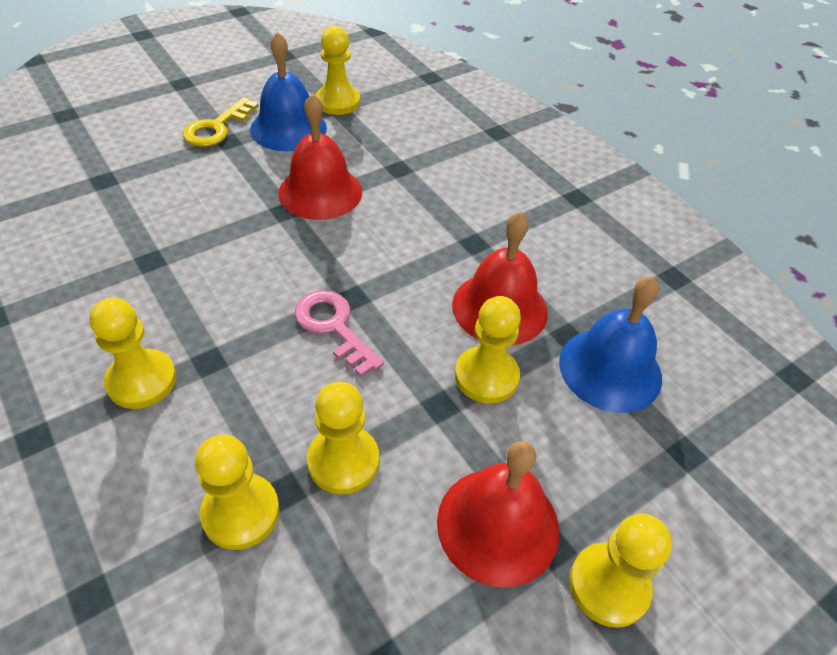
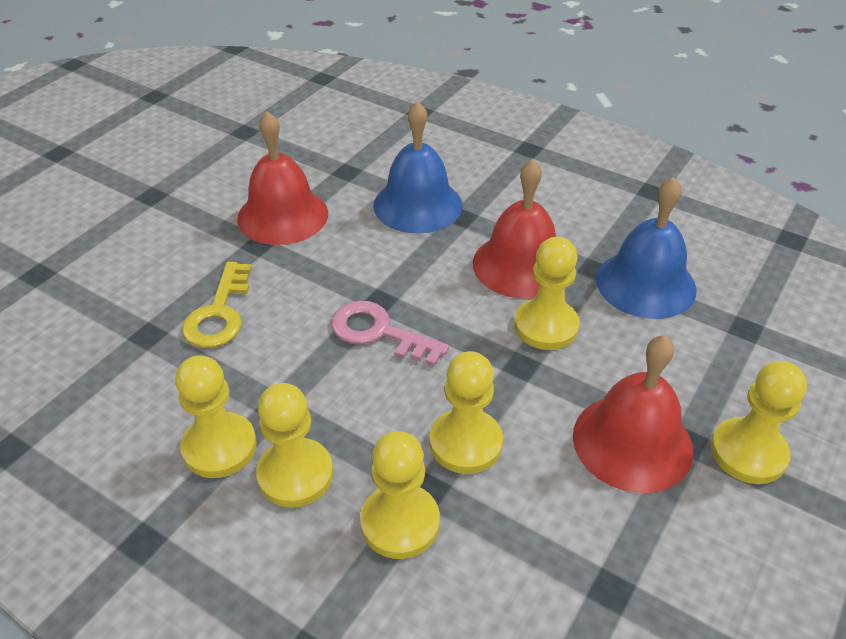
camera: 20 degrees left, 5 degrees down
yellow key [183,97,259,147] -> yellow key moved to [182,262,252,348]
blue bell [250,32,327,151] -> blue bell moved to [373,101,462,233]
yellow pawn [315,26,360,115] -> yellow pawn moved to [256,383,333,508]

